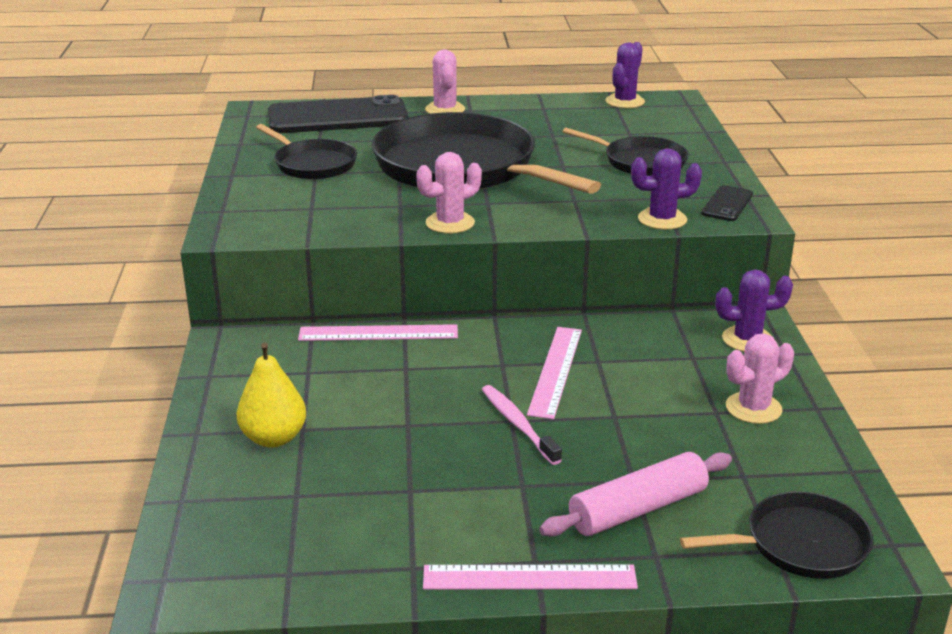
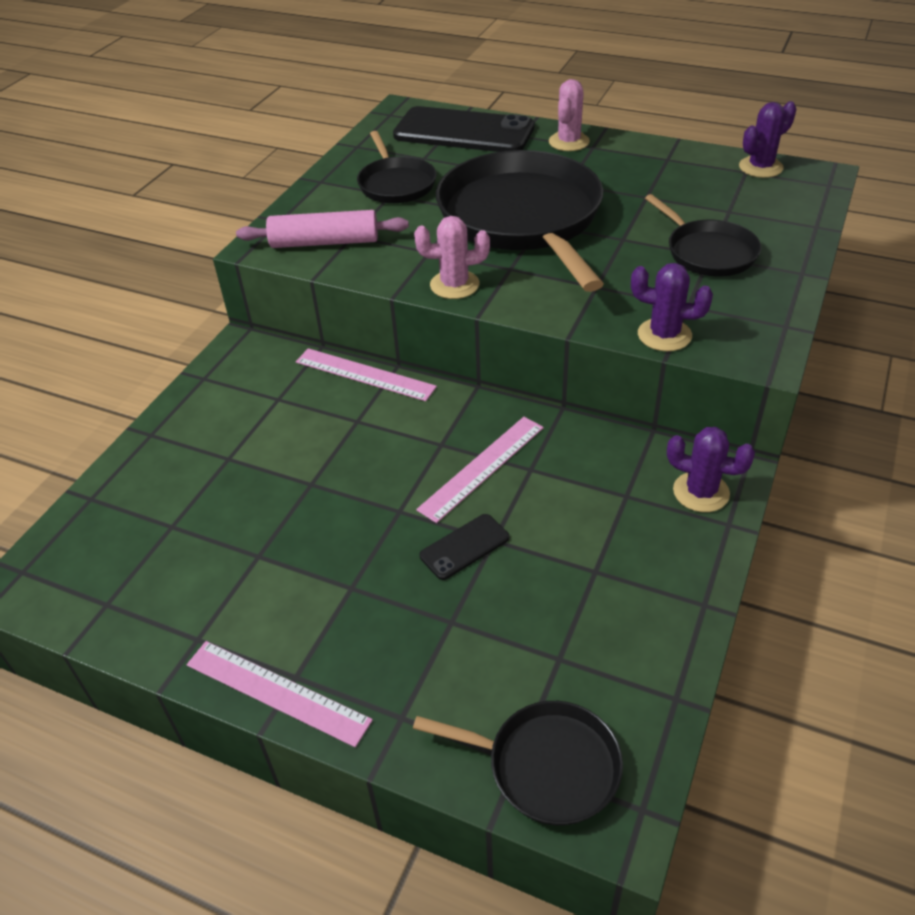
camera: 30 degrees right, 15 degrees up
yellow pear [236,342,306,448] -> none
pink toothbrush [482,385,562,465] -> none
pink rolling pin [539,452,732,537] -> pink rolling pin moved to [236,210,409,248]
black phone [701,185,753,221] -> black phone moved to [419,514,509,580]
pink cactus [726,334,794,424] -> none

